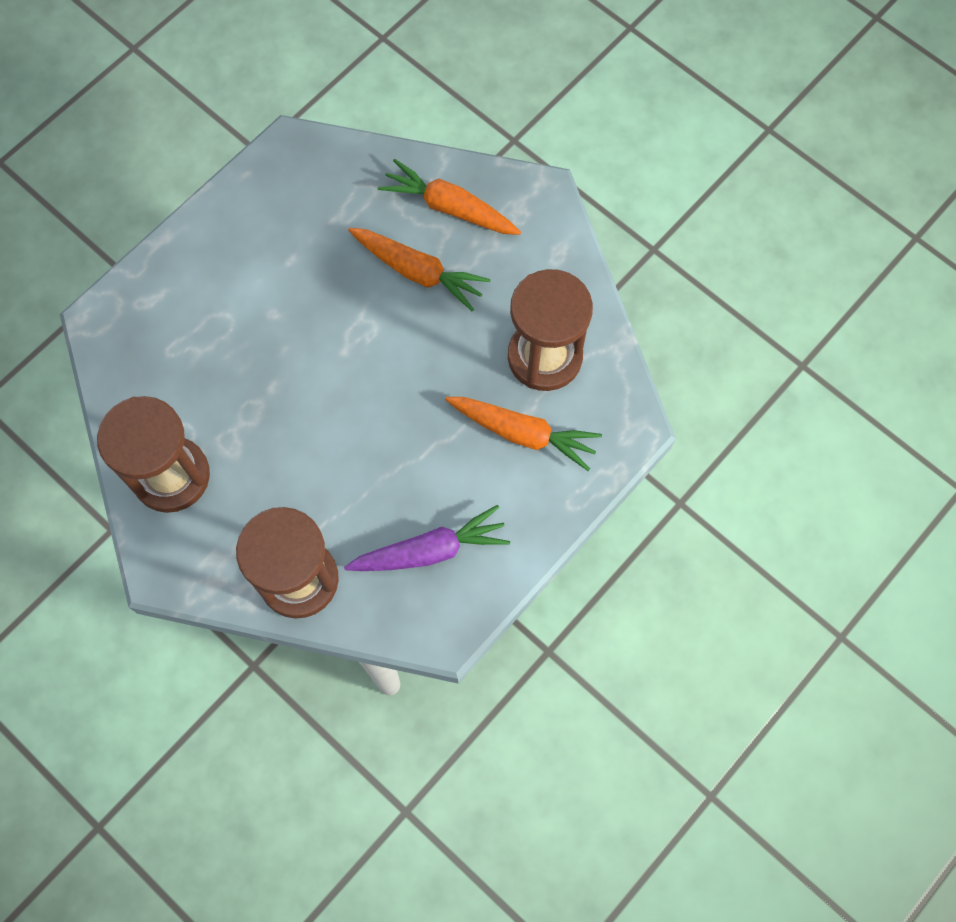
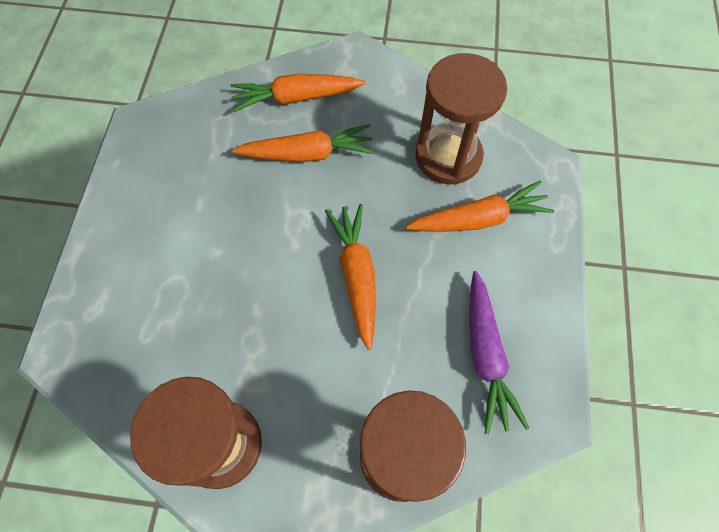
camera: 35 degrees left, 5 degrees down
purple carrot [344,505,510,571] -> purple carrot turned 135 degrees clockwise [469,271,529,434]
none -> orange carrot [325,204,376,350]

